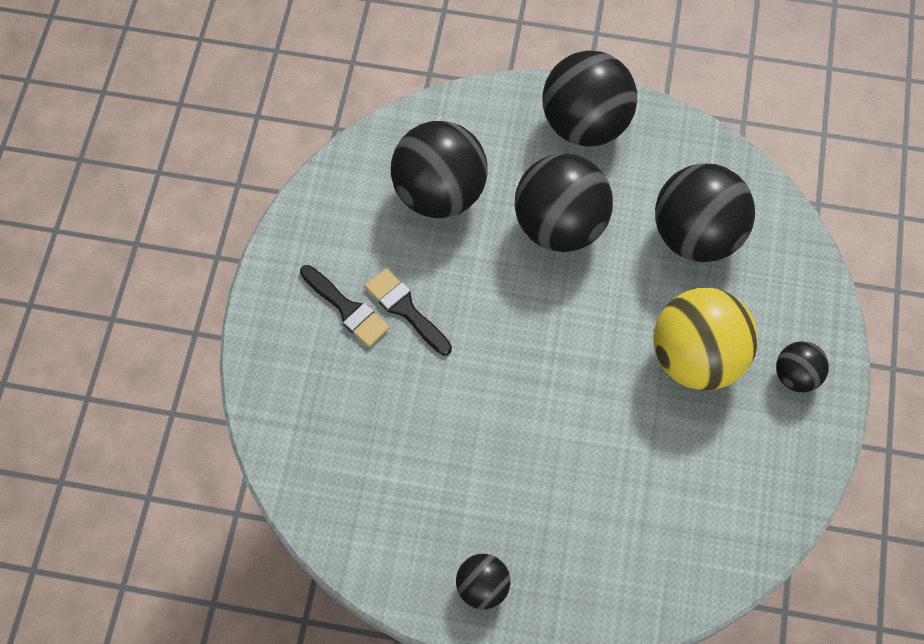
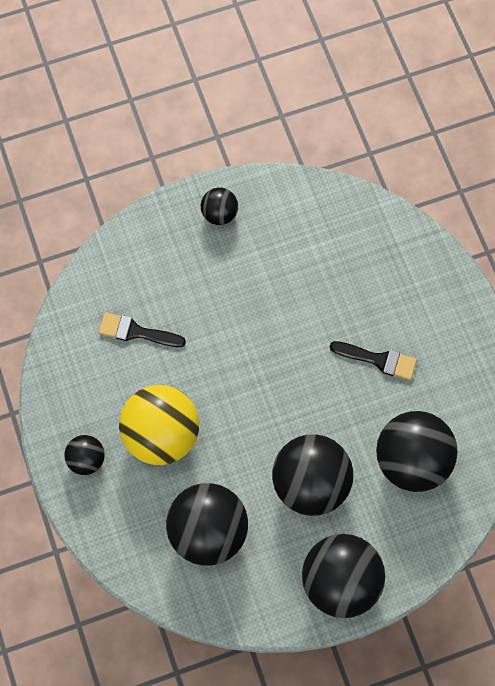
camera: 150 degrees right, 5 degrees up
black brush [300,265,390,347] -> black brush moved to [99,312,186,347]

